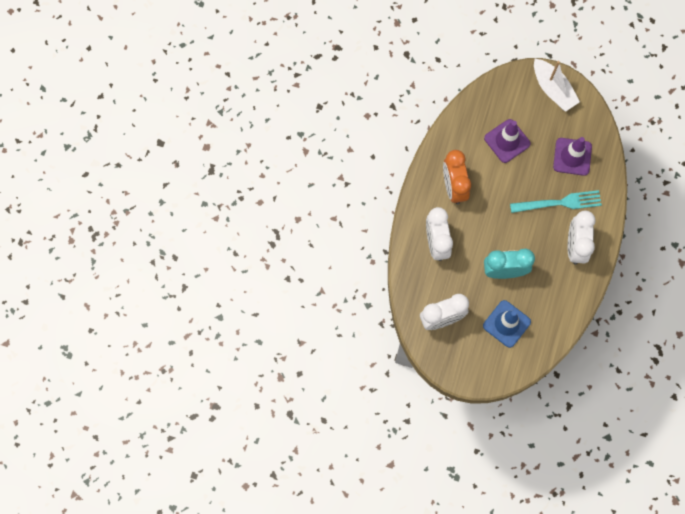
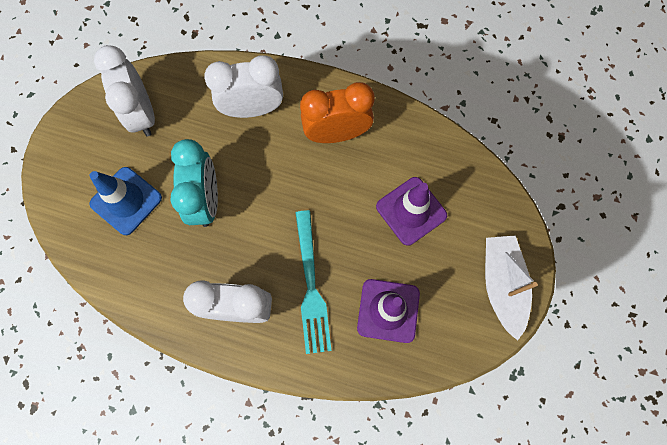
camera: 90 degrees right, 0 degrees up
white boat [534,59,580,112] -> white boat turned 120 degrees clockwise [485,235,538,341]

